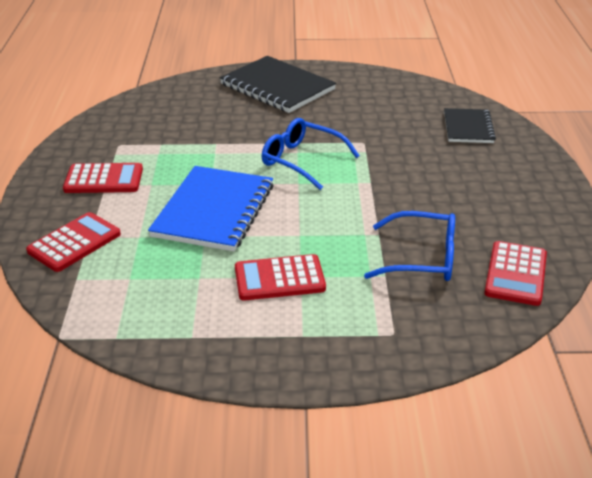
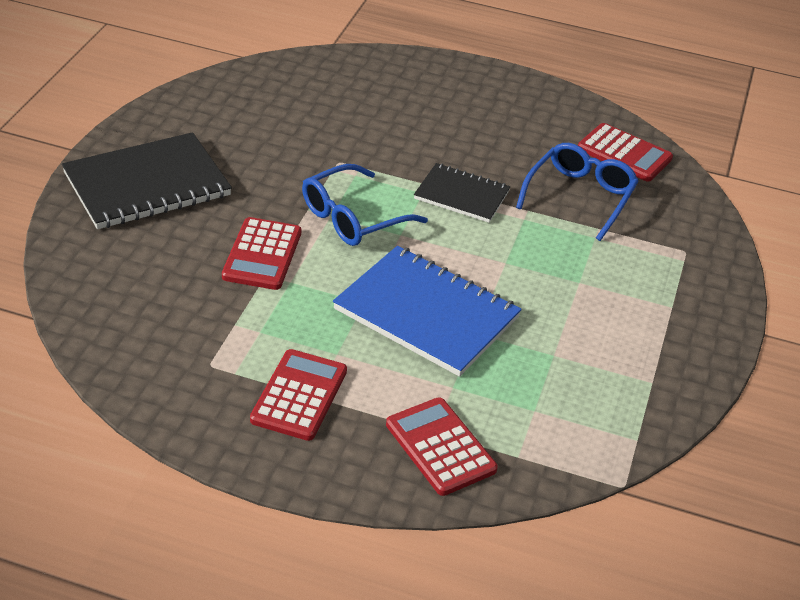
camera: 75 degrees left, 5 degrees up
red calculator [235,254,326,300] -> red calculator moved to [222,217,301,290]
black notebook [444,108,496,143] -> black notebook moved to [414,163,511,223]

